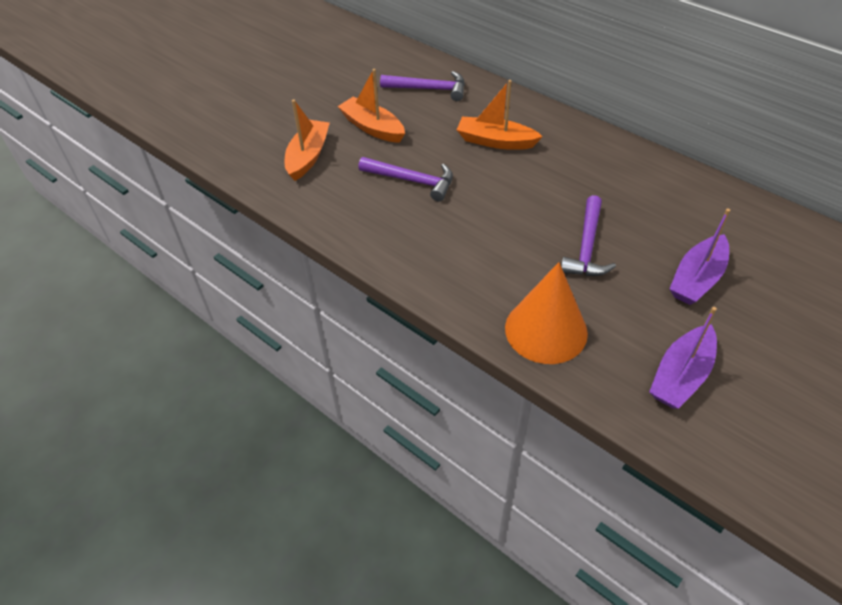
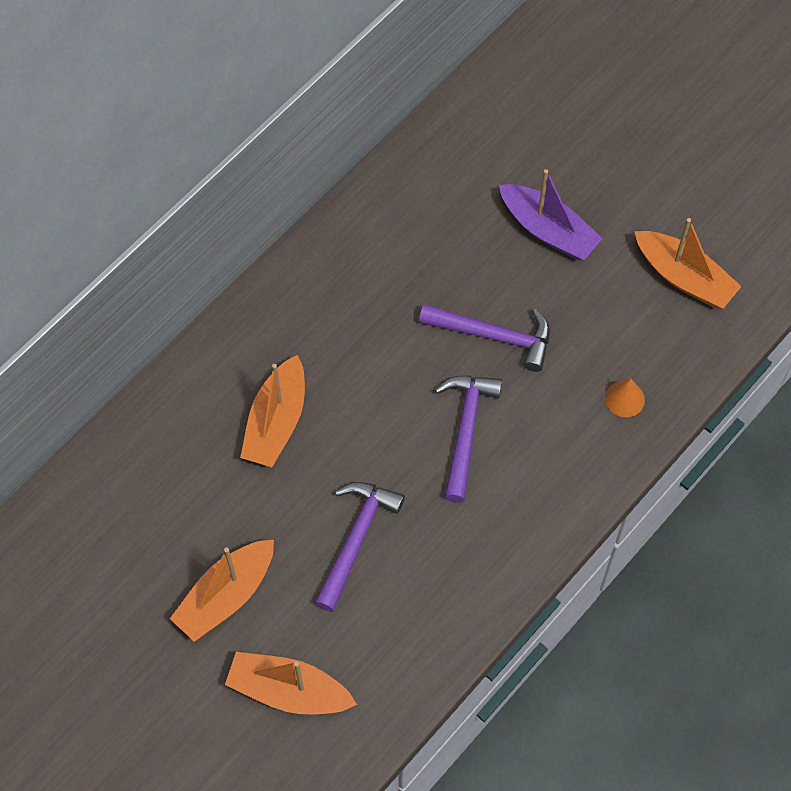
camera: 90 degrees left, 15 degrees up
purple hammer [380,71,465,101] -> purple hammer moved to [435,376,502,503]
orange cone [505,262,588,364] -> orange cone [605,378,645,417], size x0.42
purple boat [649,307,717,409] -> orange boat [634,218,742,309]

